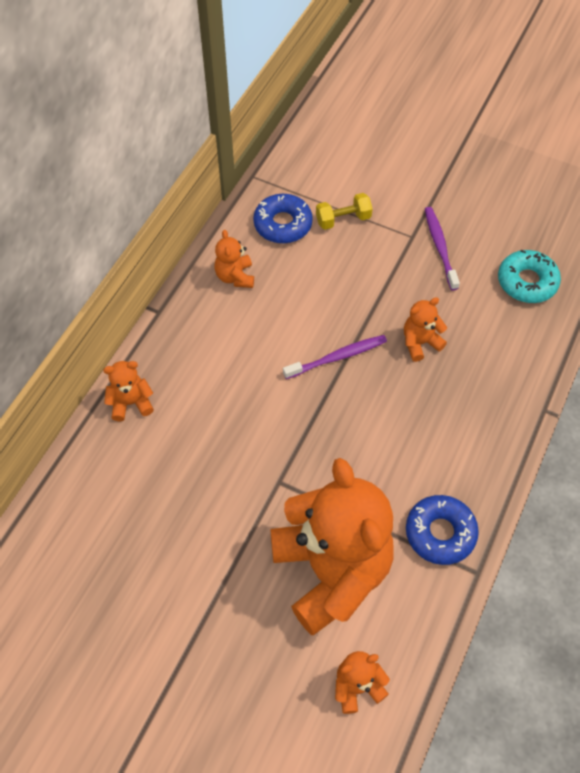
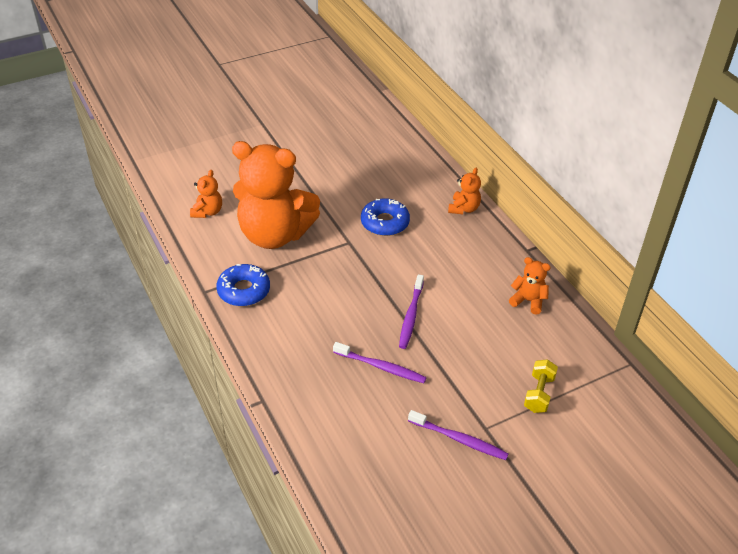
camera: 125 degrees right, 15 degrees down
blue donut [253,194,313,243] -> blue donut moved to [361,198,410,236]
orange teddy bear [404,297,447,362] -> purple toothbrush [333,342,427,383]
turquoise donut [498,249,561,303] -> none

